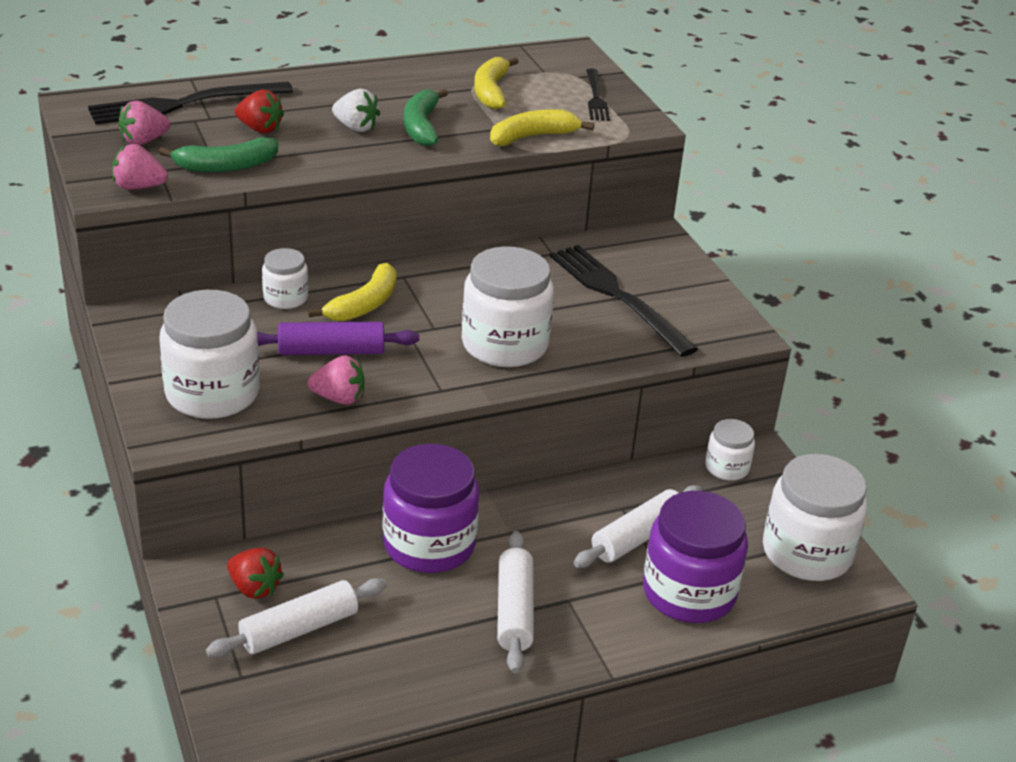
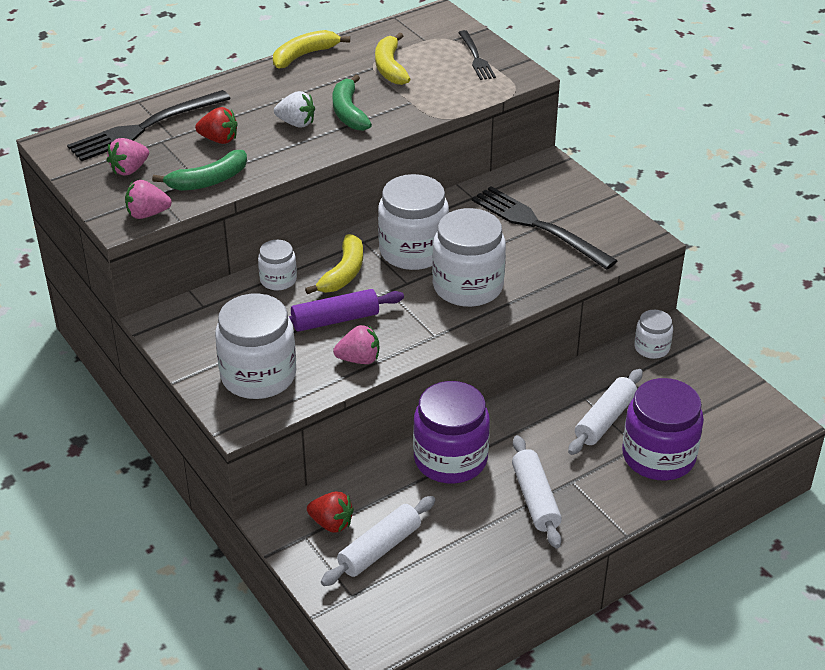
camera: 10 degrees left, 5 degrees up
yellow banana [490,109,594,146] -> yellow banana moved to [273,30,350,69]
white jar [763,454,867,581] -> white jar moved to [378,174,449,270]

